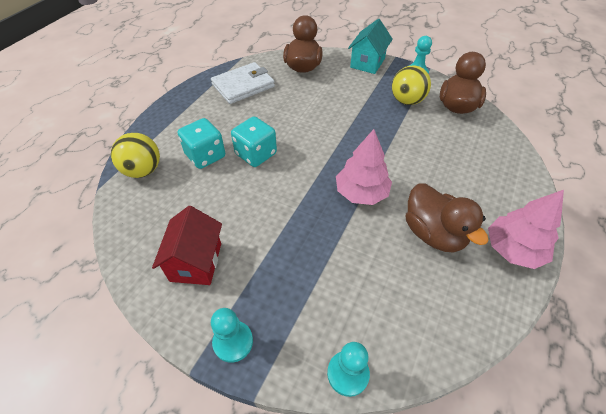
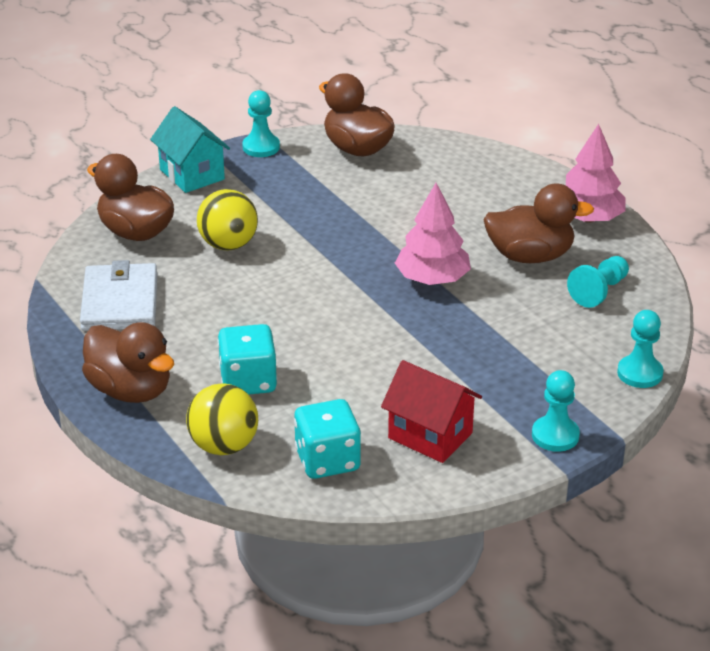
camera: 60 degrees left, 15 degrees down
turquoise dice [231,116,277,167] -> turquoise dice moved to [294,399,361,479]
yellow ball [392,66,431,105] -> yellow ball moved to [197,189,258,251]
none -> brown duck [82,322,174,403]
none -> turquoise pawn [567,256,629,308]

